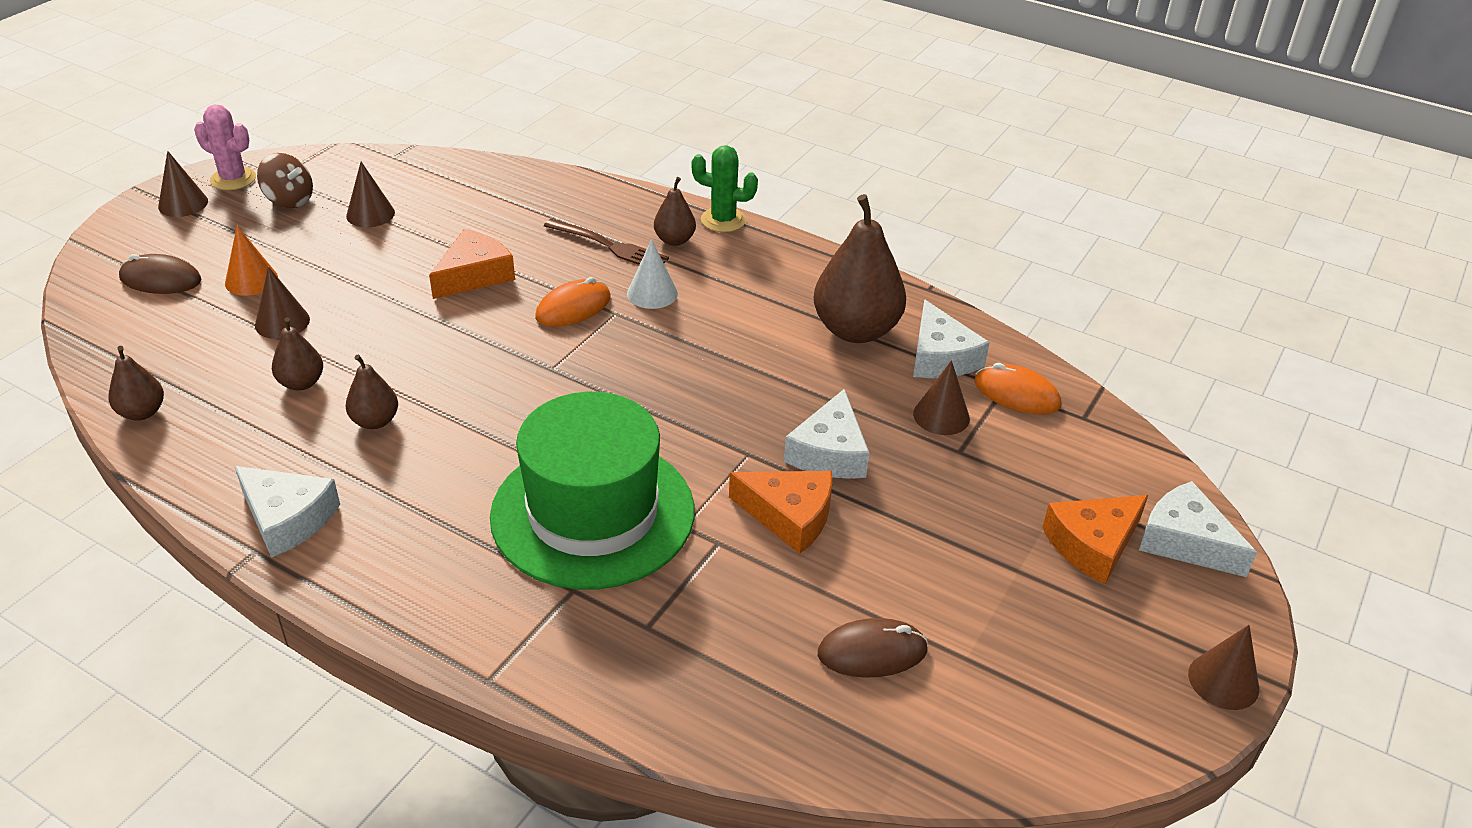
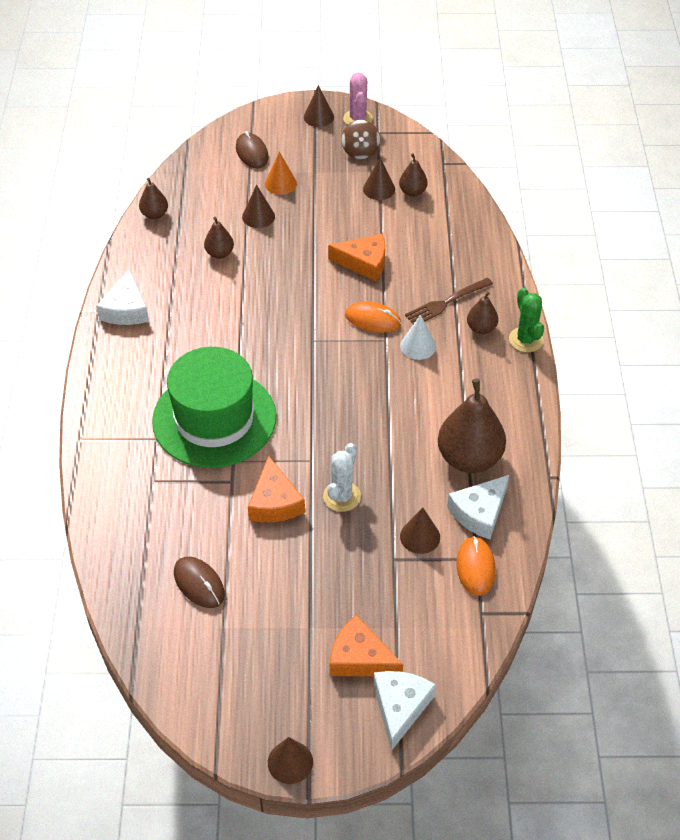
camera: 60 degrees right, 10 degrees up
brown pear [346,355,398,429] -> brown pear moved to [399,153,428,197]
brown fork [544,219,669,265] -> brown fork turned 60 degrees clockwise [405,278,493,324]
white cheese [784,389,869,479] -> white cactus [323,443,361,512]

